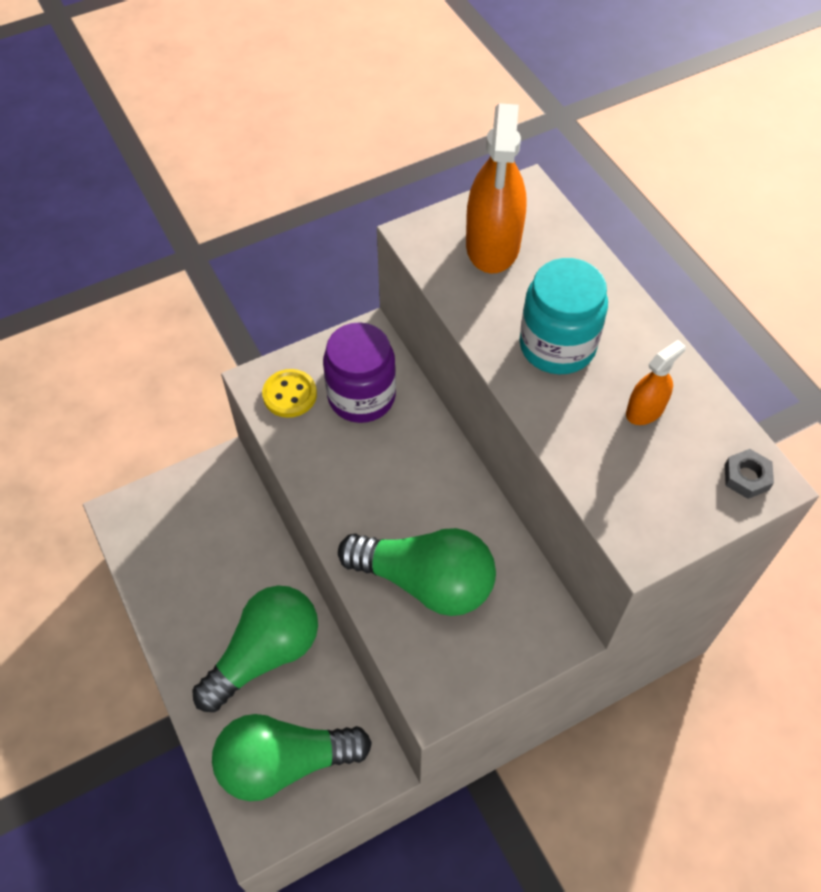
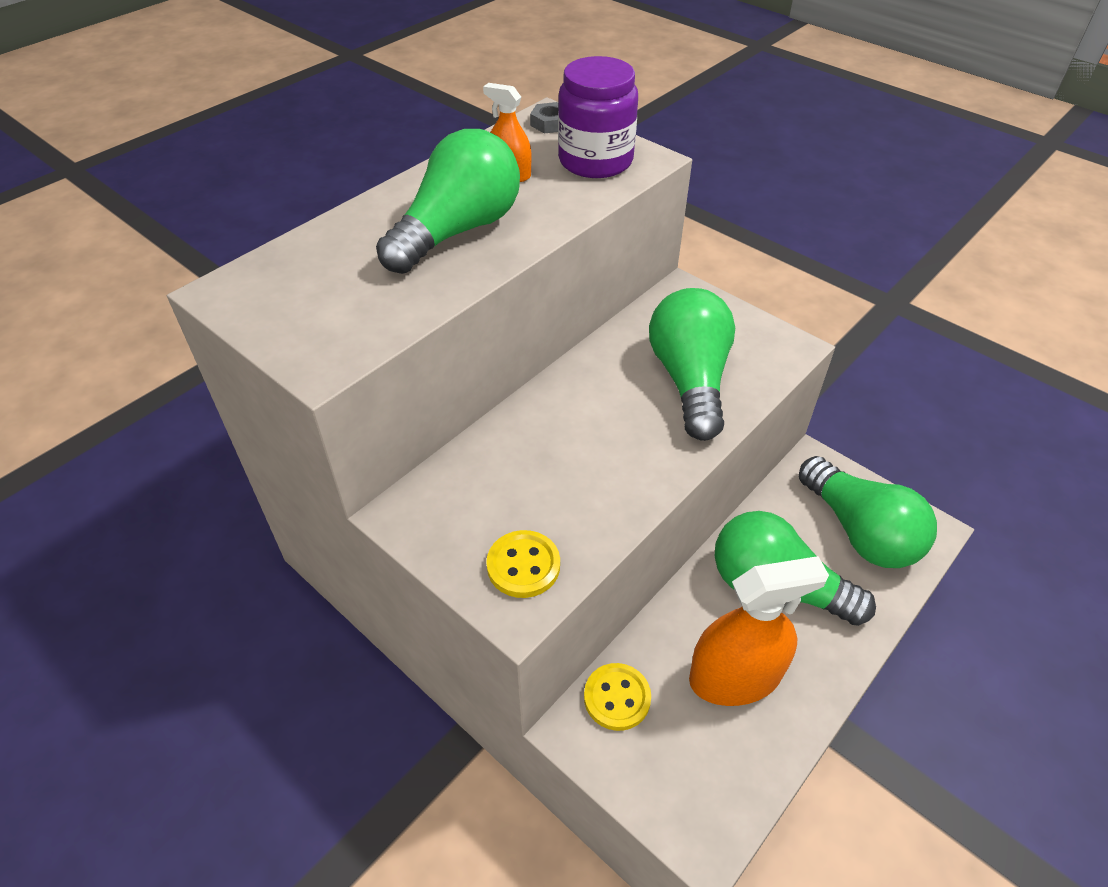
camera: 110 degrees left, 10 degrees down
purple jar [323,322,396,423] -> purple jar moved to [558,56,638,178]
orange spray bottle [466,103,527,273] -> orange spray bottle moved to [689,556,829,706]
turquoise jar [519,258,608,374] -> green light bulb [376,129,520,274]
none -> yellow button [584,663,651,731]

